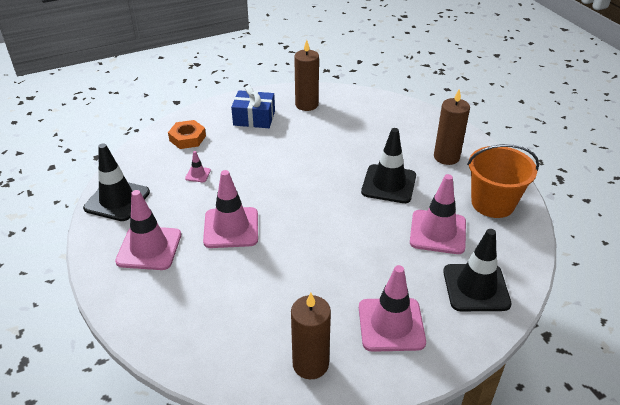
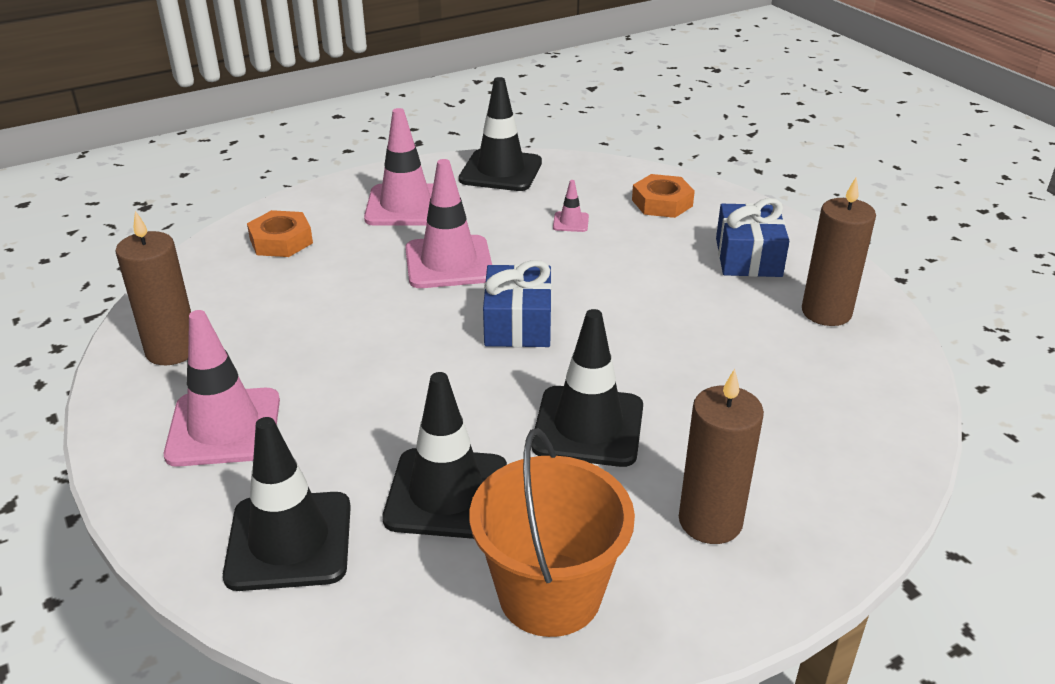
camera: 85 degrees right, 5 degrees down
pink traffic cone [410,174,466,254] -> black traffic cone [382,372,507,539]
none -> orange nut [247,210,313,257]
none -> blue gift [483,260,552,347]

